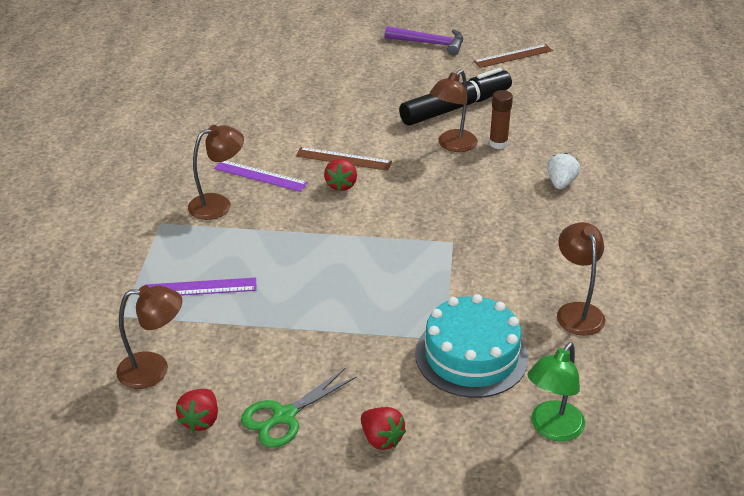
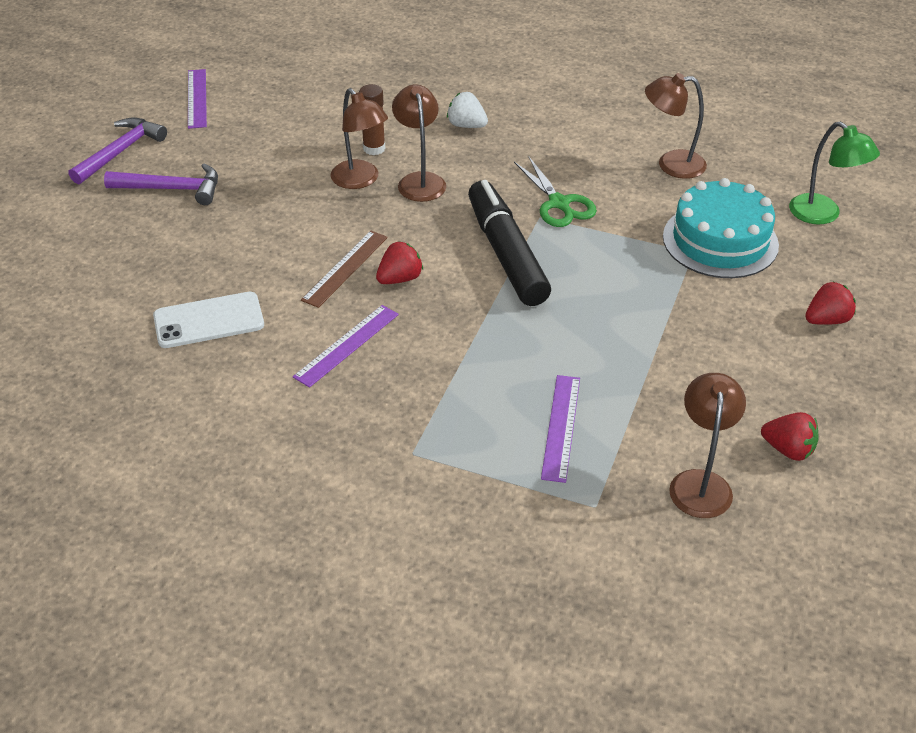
camera: 75 degrees left, 5 degrees up
brown lamp [188,125,244,220] -> brown lamp moved to [392,85,446,202]
green scissors [241,368,357,448] -> green scissors moved to [514,156,597,227]
red strawberry [324,159,357,192] -> red strawberry turned 60 degrees counterclockwise [376,241,423,284]
black marker [399,68,512,125] -> black marker moved to [468,180,551,306]
brown ruler [473,44,553,68] -> purple ruler [188,69,207,129]
none -> purple hammer [104,163,218,205]
none -> white phone [153,292,264,348]

